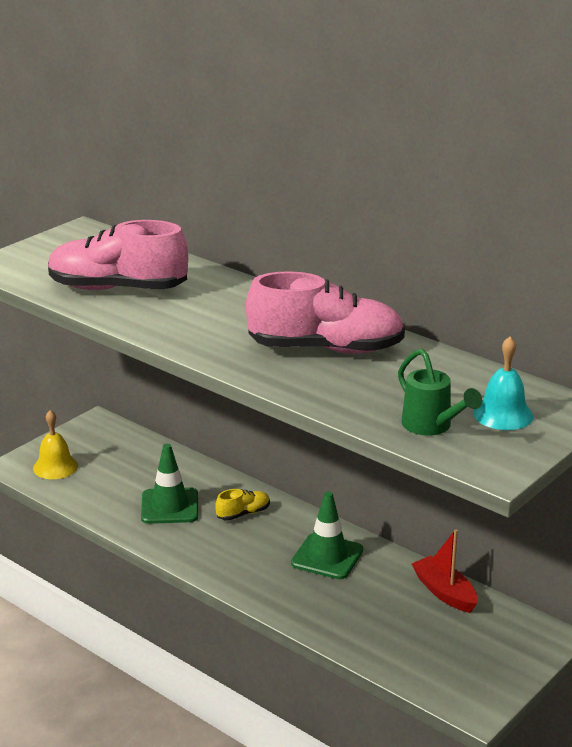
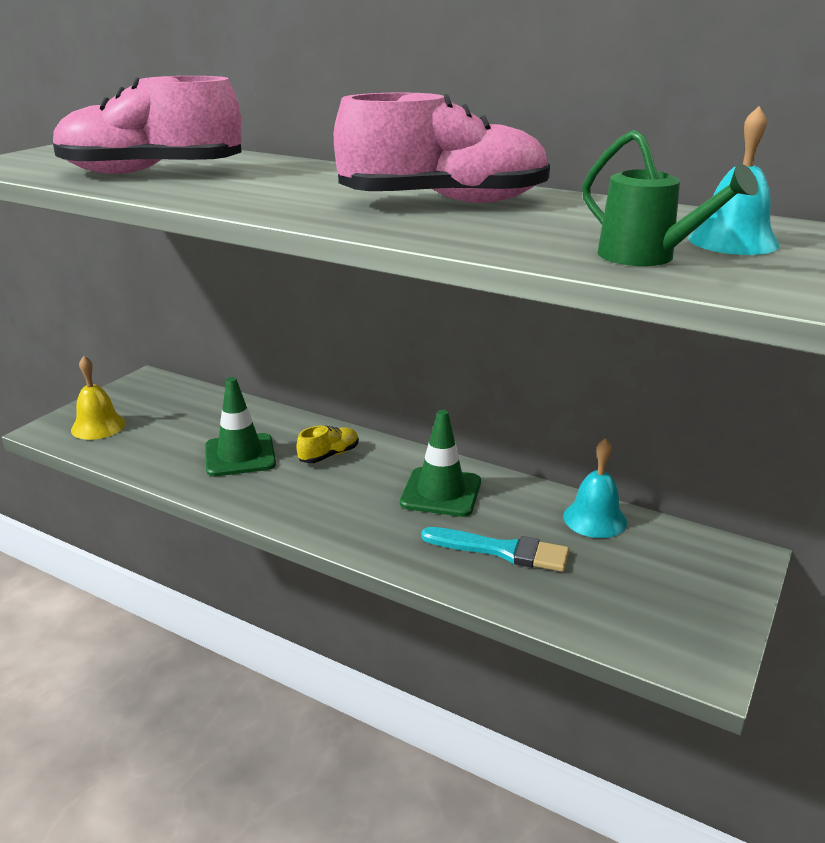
camera: 10 degrees left, 0 degrees up
red boat [412,529,478,613] -> turquoise bell [563,438,627,538]
none -> turquoise brush [421,527,569,572]

